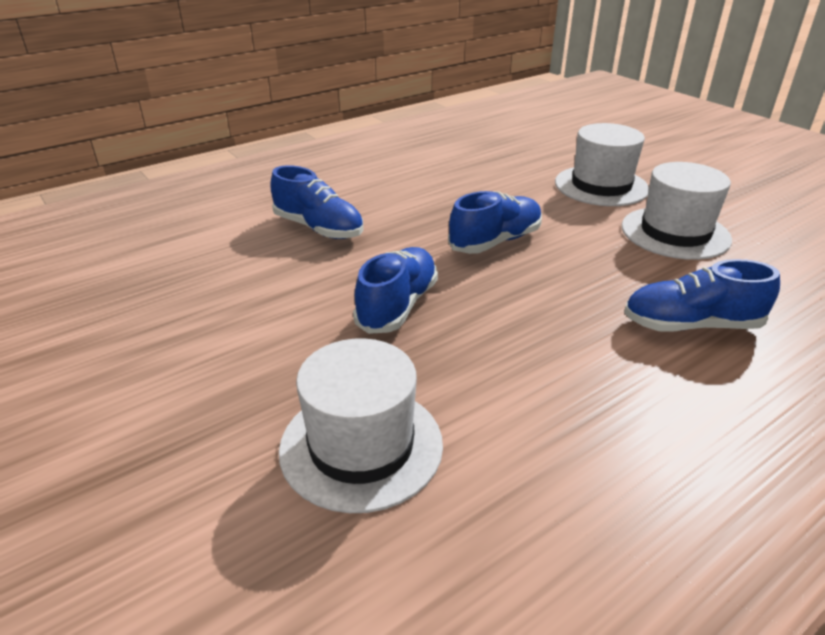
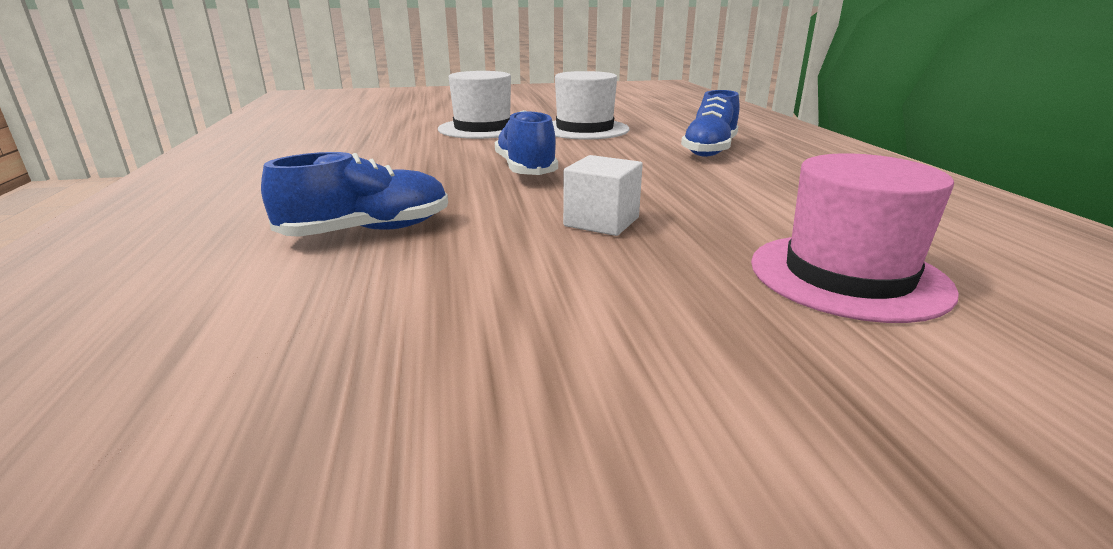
camera: 65 degrees left, 10 degrees down
white hat [279,338,443,513] -> pink hat [751,153,959,323]
blue shoe [353,247,438,334] -> white cube [563,155,643,236]

